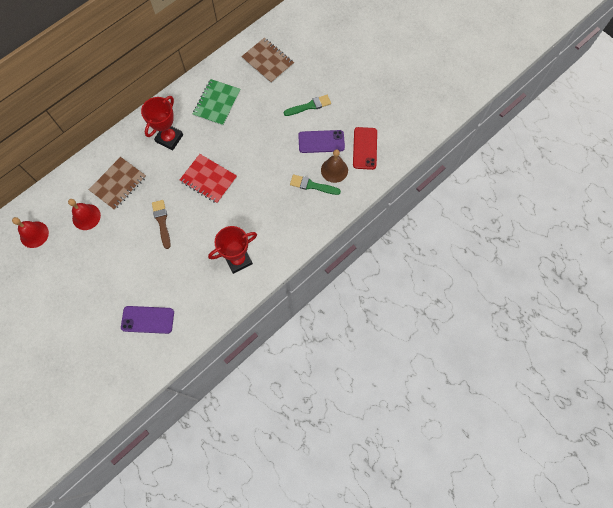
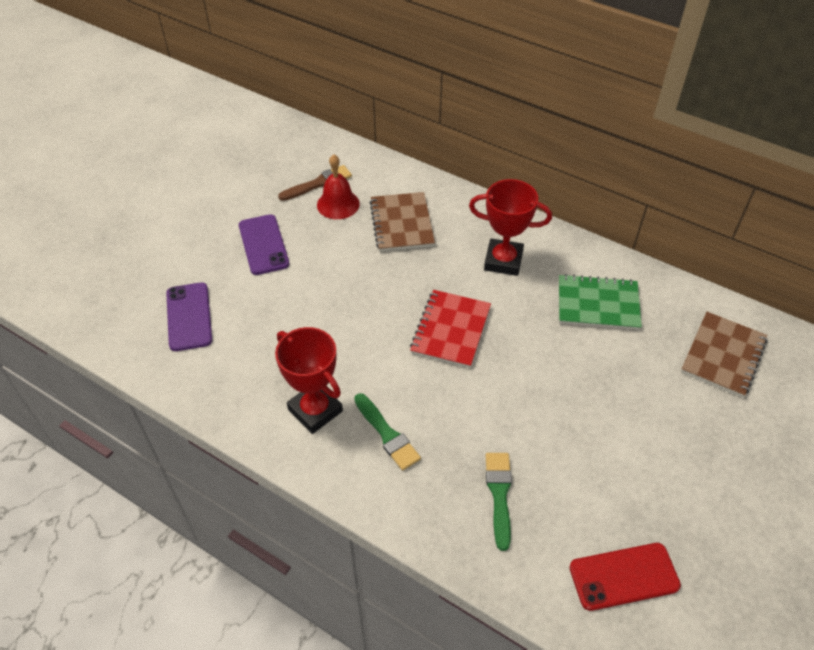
camera: 75 degrees right, 20 degrees down
red bell [12,217,49,248] -> none
brown notebook [89,157,146,210] -> brown notebook turned 60 degrees clockwise [370,192,435,252]
brown brush [152,200,171,249] -> brown brush moved to [278,165,352,201]
green brush [284,95,331,116] -> green brush moved to [354,393,421,471]
purple phone [298,130,345,153] -> purple phone moved to [239,214,289,275]
brown bell [321,149,348,183] -> none

